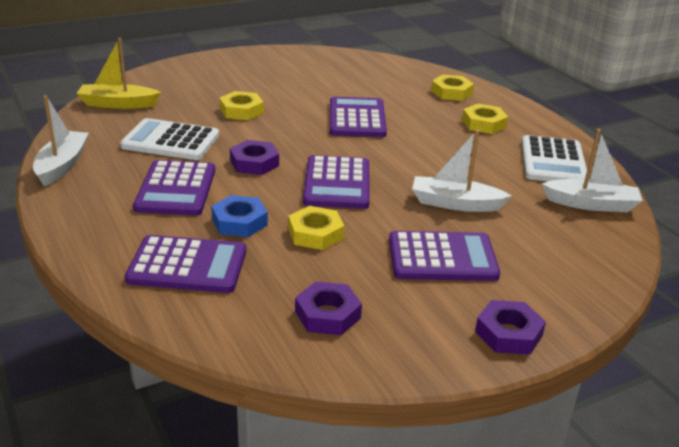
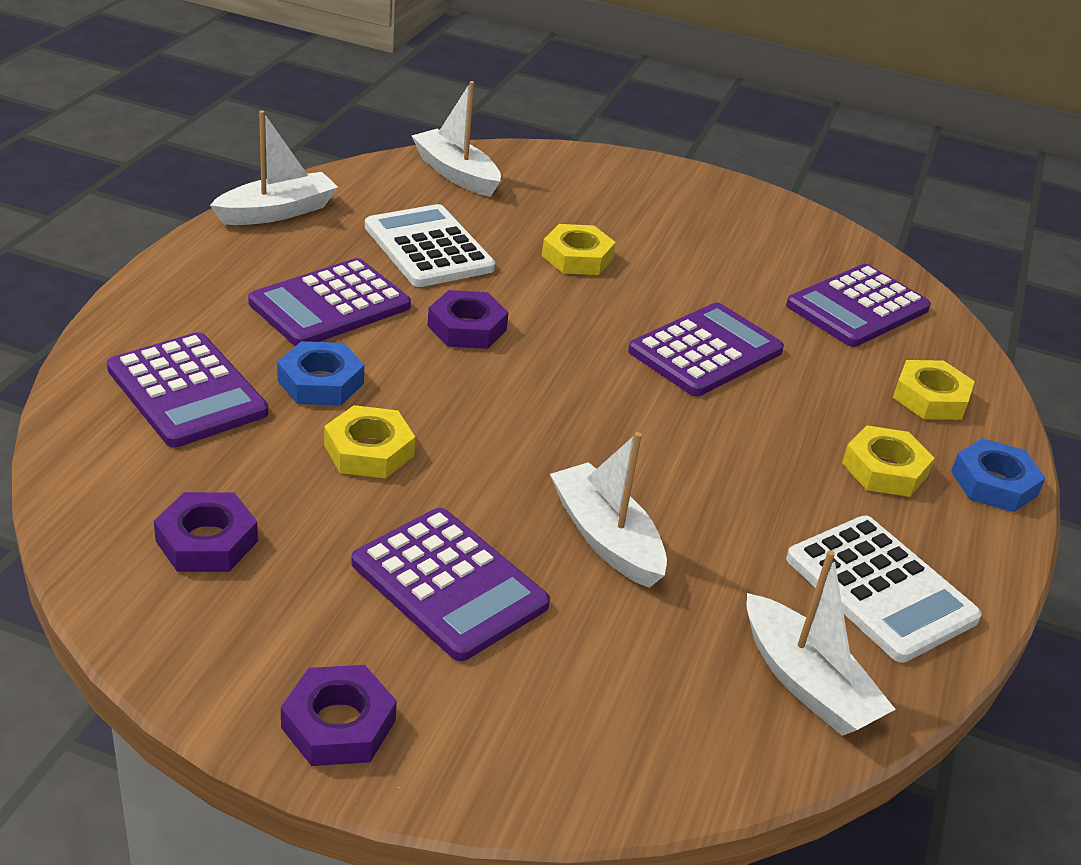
camera: 45 degrees right, 5 degrees up
yellow boat [76,38,161,109] -> white boat [412,81,501,197]
purple calculator [303,155,370,209] -> purple calculator moved to [786,264,931,347]
white calculator [521,135,587,181] -> white calculator turned 90 degrees counterclockwise [786,516,982,663]
none -> blue nut [951,438,1046,512]

